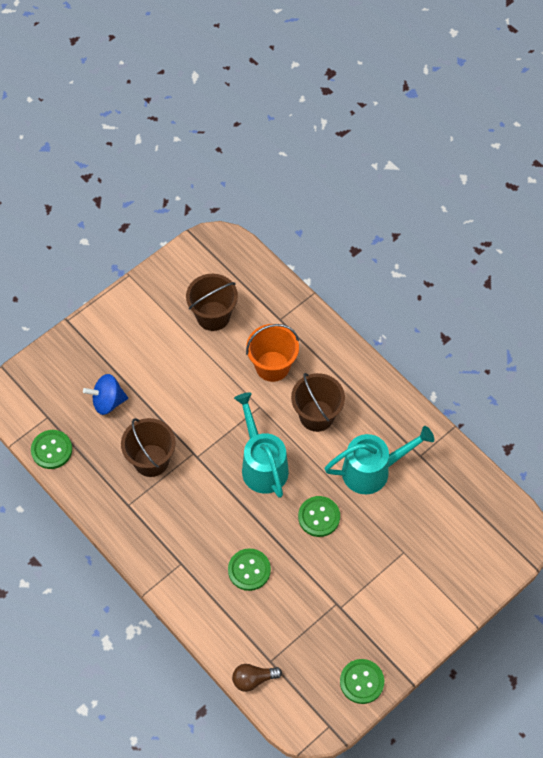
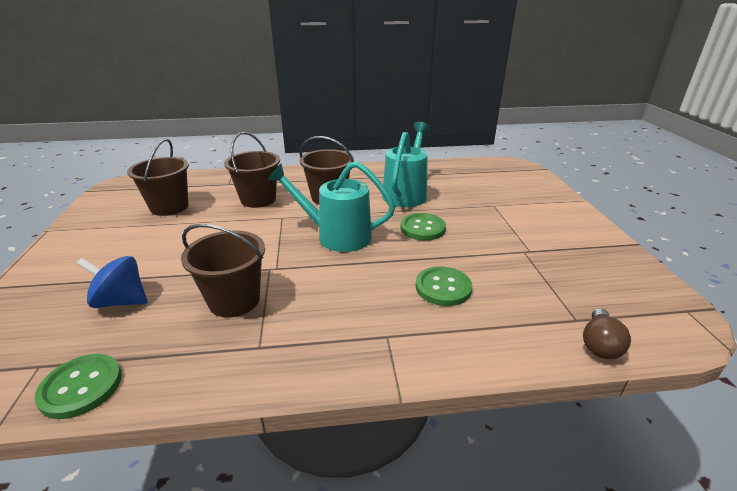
camera: 55 degrees left, 30 degrees down
blue spinning top [83,374,128,415] -> blue spinning top turned 75 degrees clockwise [76,256,147,308]
orange bucket [246,324,299,382] -> brown bucket [224,132,280,208]
green button [340,659,384,704] -> none

